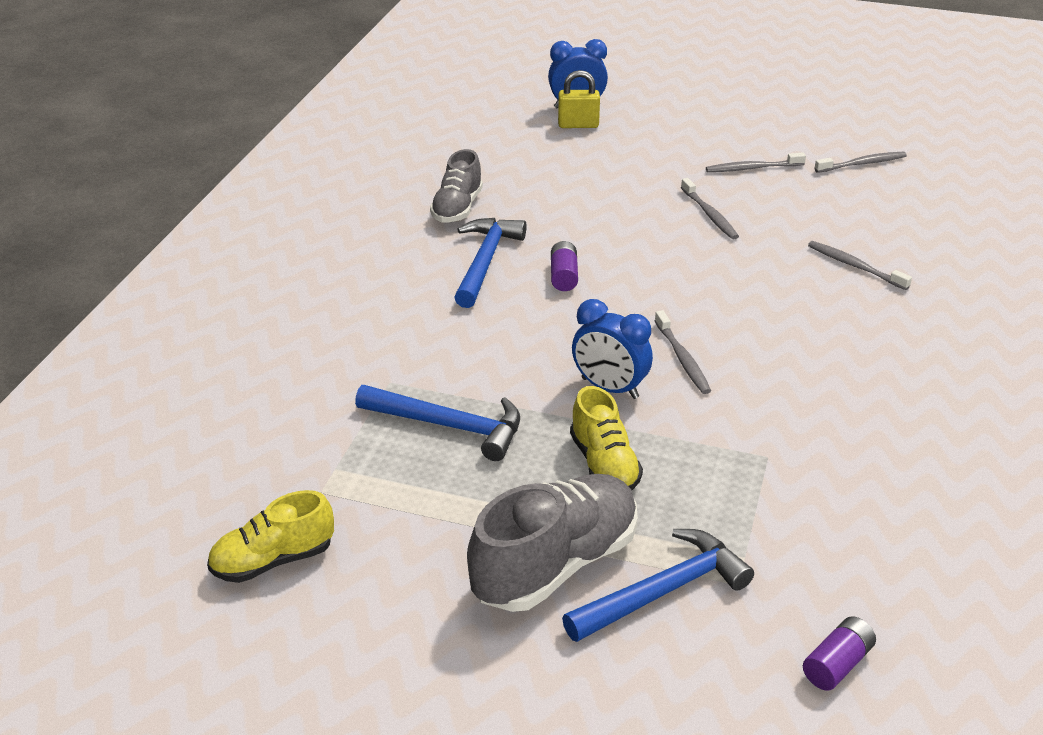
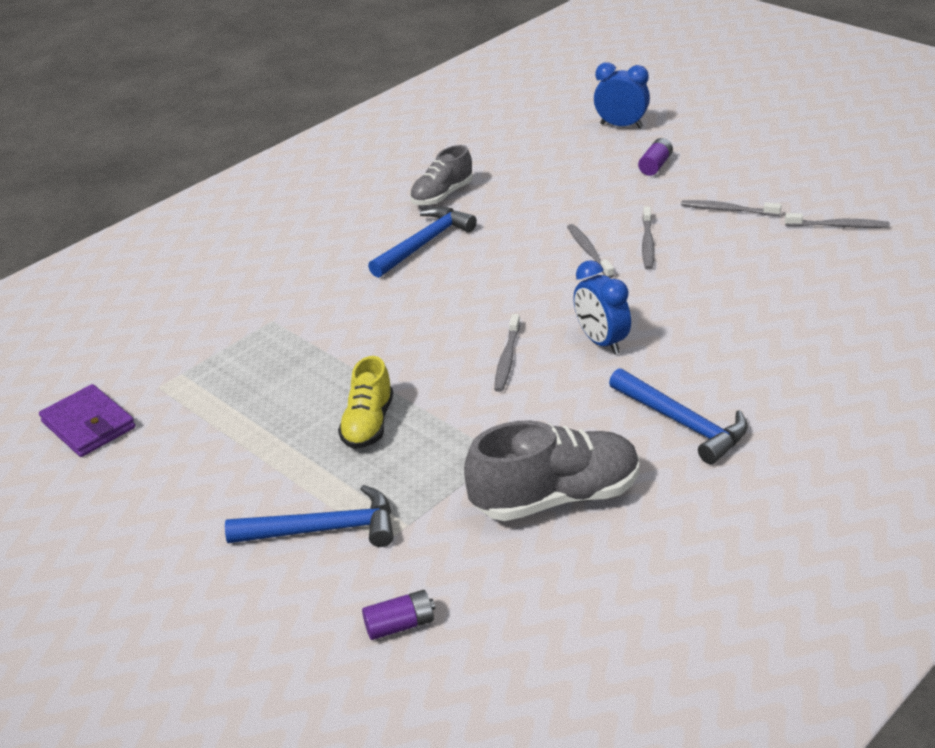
camera: 30 degrees right, 0 degrees up
yellow shoe [207,490,334,583] -> purple wallet [39,384,135,457]
blue hammer [355,385,520,461] -> blue hammer moved to [609,368,748,464]
grey shoe [467,474,638,612] -> grey shoe moved to [464,420,639,521]
purple battery [551,241,578,291] -> purple battery moved to [638,138,673,176]
yellow padlock [558,70,600,128] -> none
blue clock [572,299,653,399] -> blue clock moved to [573,260,631,355]
grey toothbrush [808,241,912,290] -> grey toothbrush moved to [567,224,614,278]

